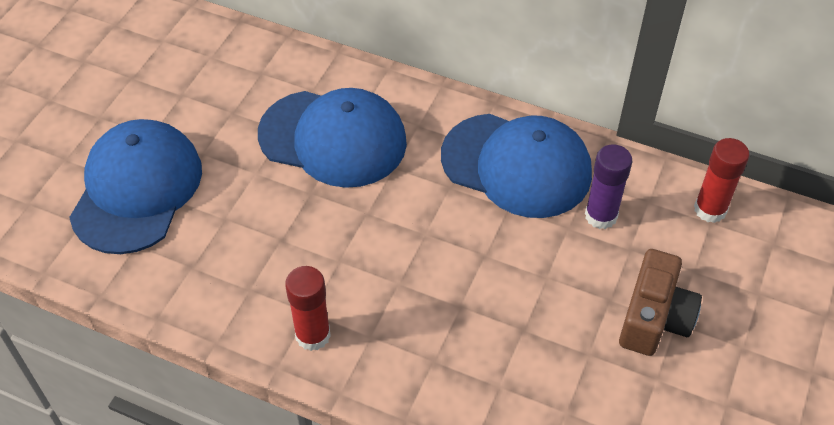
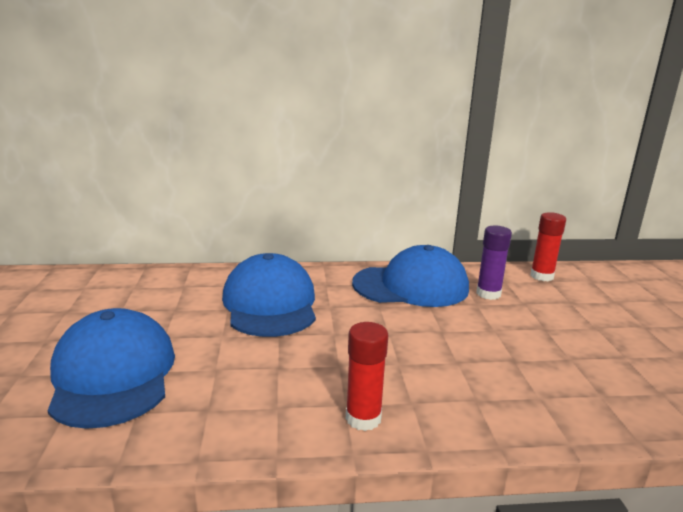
camera: 30 degrees left, 30 degrees down
blue cap [258,88,407,188] -> blue cap turned 90 degrees counterclockwise [222,253,316,337]
brown camera [619,249,702,356] -> none

